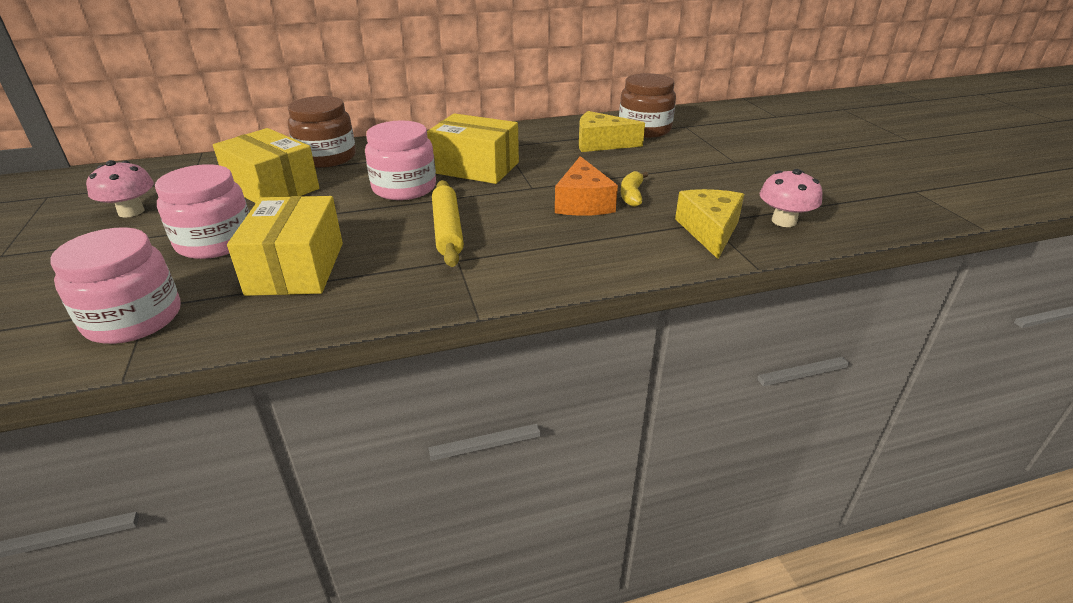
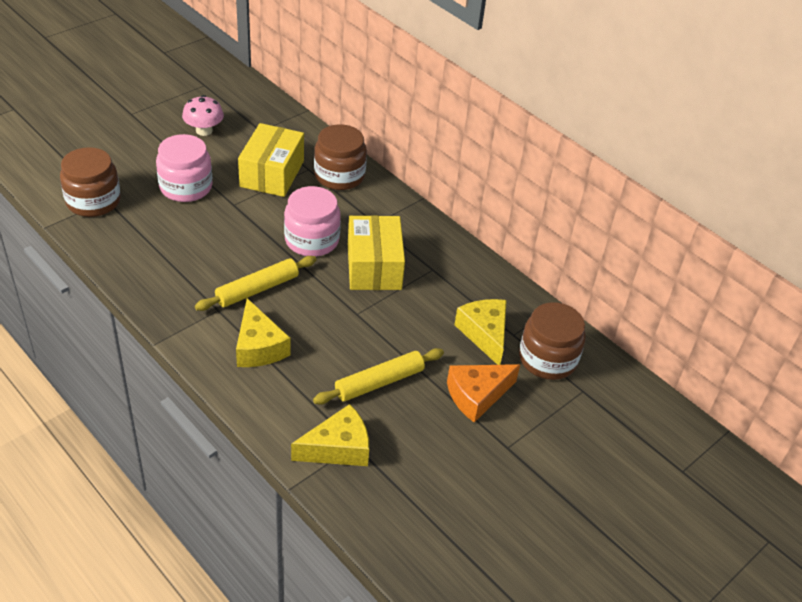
camera: 60 degrees right, 10 degrees up
pink jar [50,227,180,344] -> brown jar [60,147,121,217]
yellow box [227,196,343,296] -> none
orange cheese [555,156,618,216] -> orange cheese moved to [447,364,520,423]
yellow banana [621,171,648,207] -> yellow rolling pin [313,348,444,405]
pink mushroom [760,169,822,227] -> none
none -> yellow cheese [236,298,291,367]

